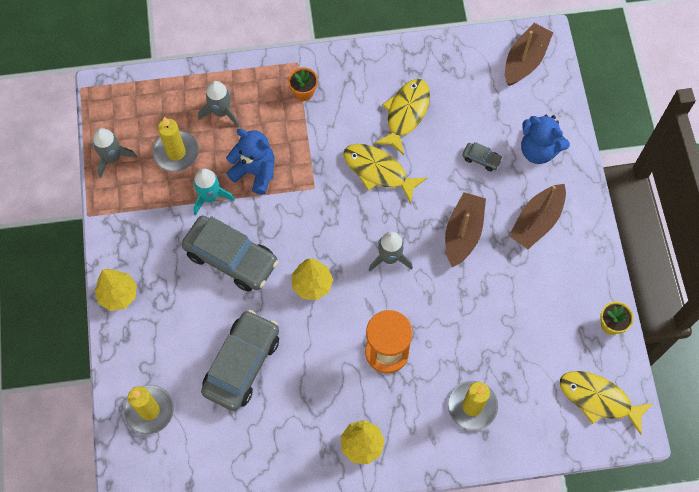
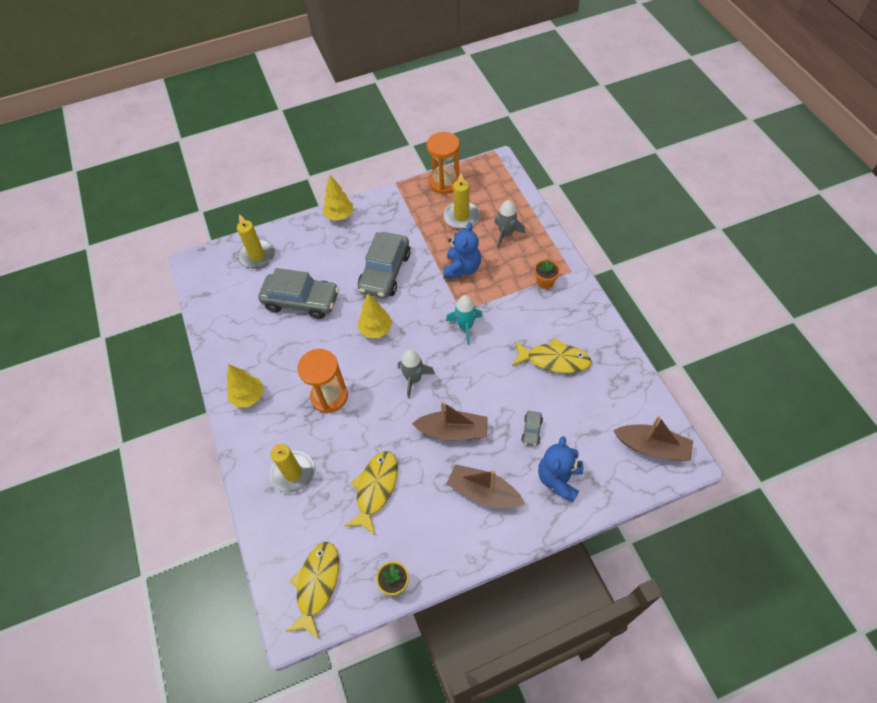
camera: 80 degrees right, 10 degrees down
grey rocket [93,128,137,178] -> orange hourglass [427,132,460,194]
turquoise rocket [193,169,235,216] -> turquoise rocket moved to [446,295,483,345]
yellow fish [344,144,427,204] -> yellow fish moved to [345,451,398,535]

